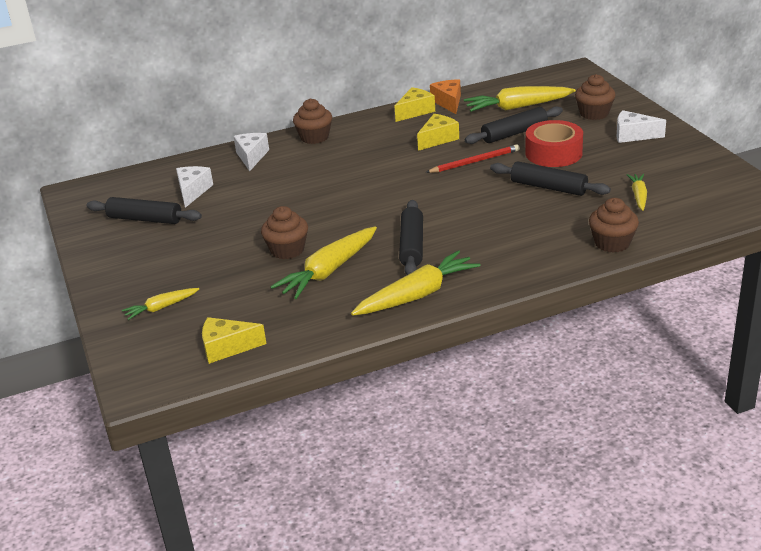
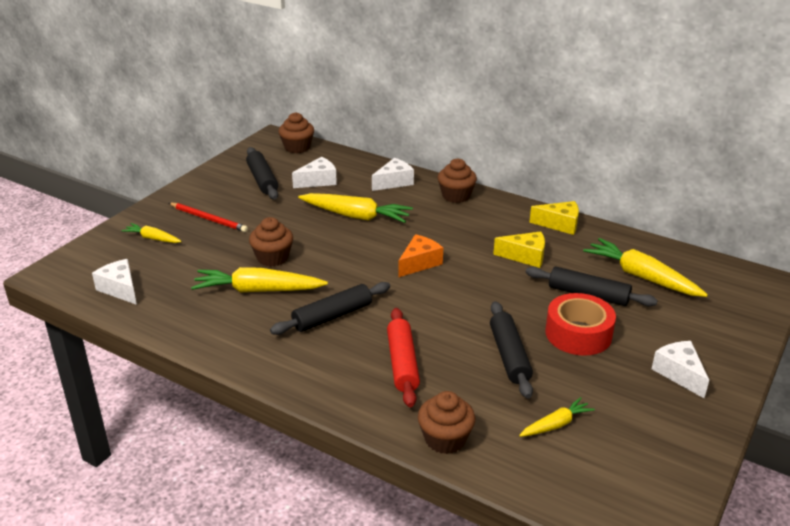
camera: 50 degrees right, 0 degrees up
yellow cheese [202,317,266,364] -> white cheese [92,259,137,305]
yellow carrot [351,250,481,316] -> yellow carrot moved to [298,193,413,223]
red pencil [426,144,520,173] -> red pencil moved to [169,203,248,232]
orange cheese [430,79,461,114] -> orange cheese moved to [398,234,443,277]
brown cupcake [575,74,616,120] -> brown cupcake moved to [279,112,314,153]
none -> red rolling pin [387,308,420,407]

